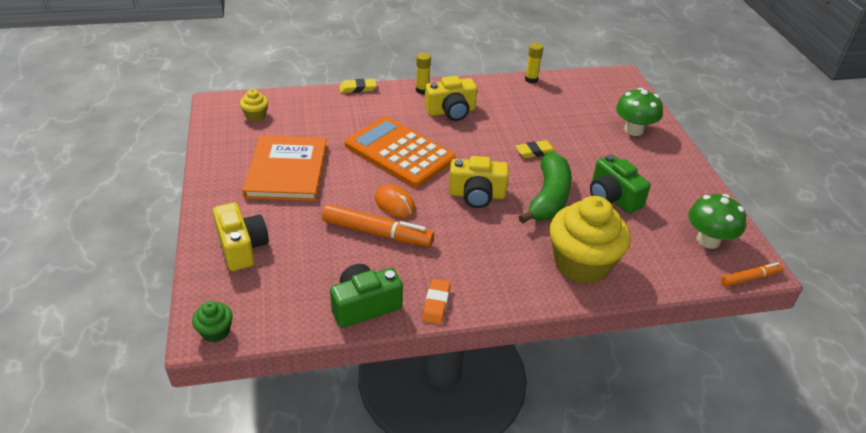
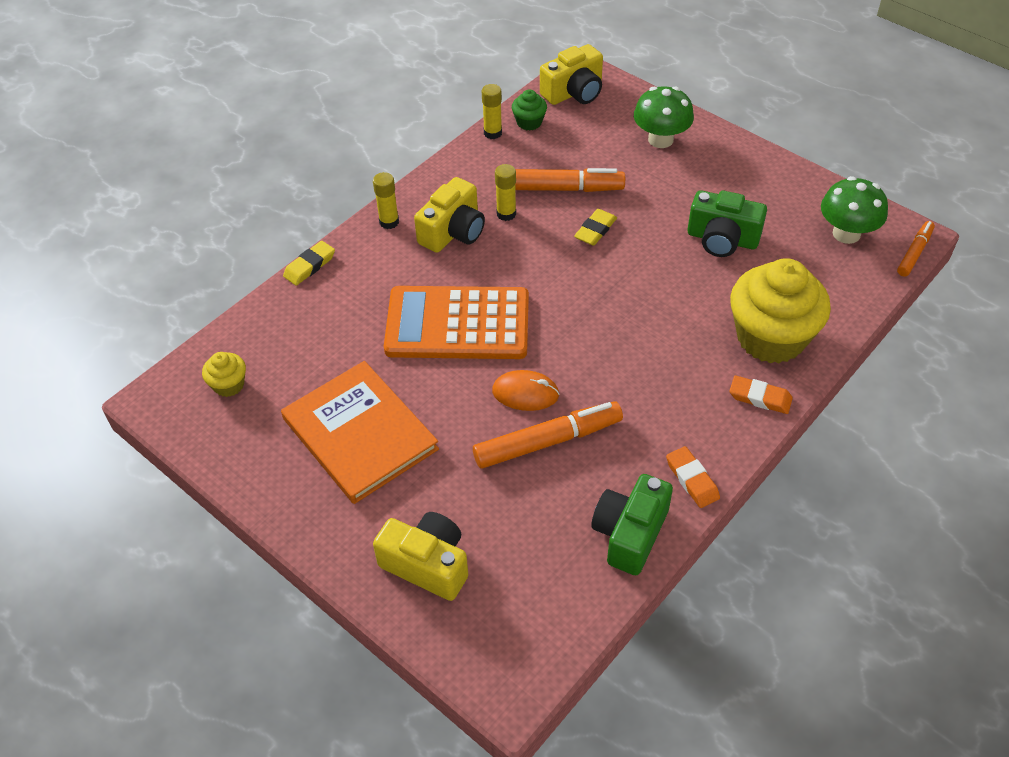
camera: 35 degrees left, 10 degrees up
green cupcake [192,301,233,342] -> green cupcake moved to [512,89,547,131]
yellow camera [449,156,509,208] -> yellow camera moved to [540,44,603,105]
green banana [519,152,572,224] -> none
none -> yellow glue stick [495,164,516,221]
none -> orange marker [515,168,625,192]
none -> orange eraser [729,376,793,414]

